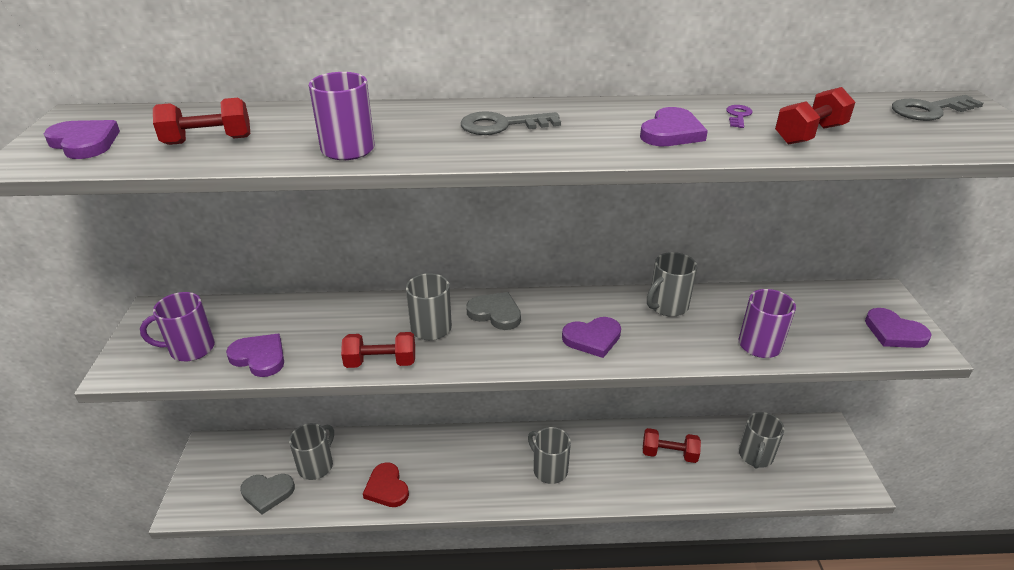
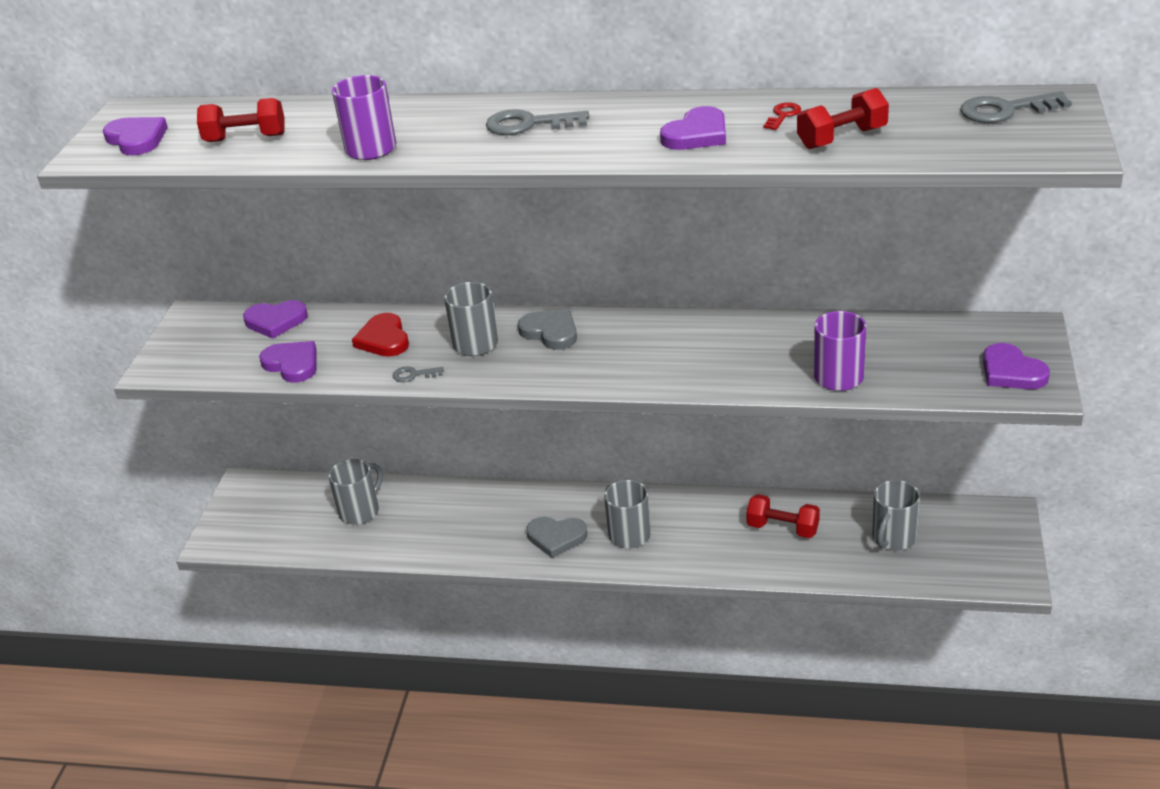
camera: 15 degrees right, 0 degrees up
purple mug [140,292,215,361] -> none
grey heart [240,474,295,515] -> grey heart moved to [526,517,587,558]
red dumbbell [341,332,415,368] -> grey key [393,366,444,382]
red heart [363,462,409,507] -> red heart moved to [352,313,409,357]
purple heart [562,317,621,358] -> purple heart moved to [243,300,308,339]
grey mug [647,252,697,317] -> none
purple key [726,105,753,128] -> red key [764,102,801,130]

